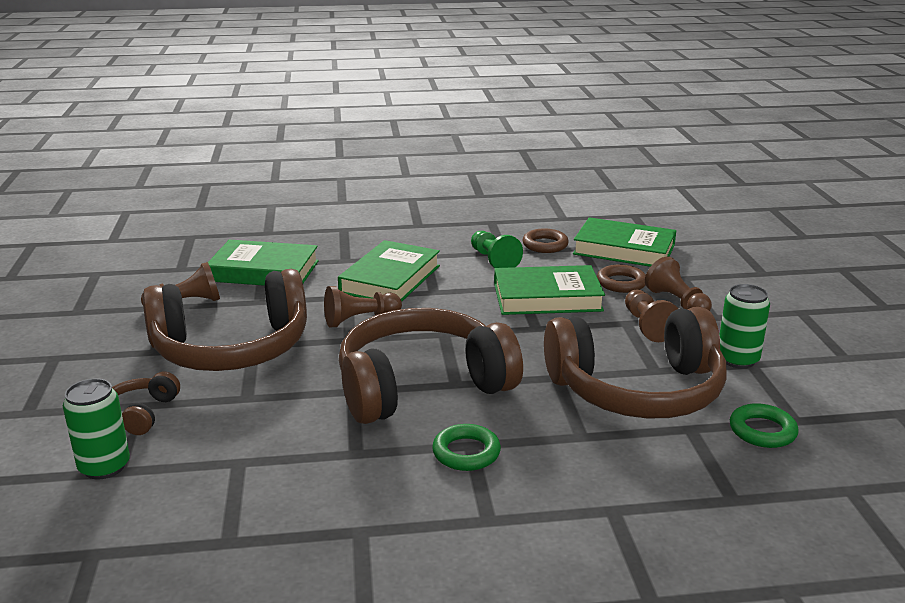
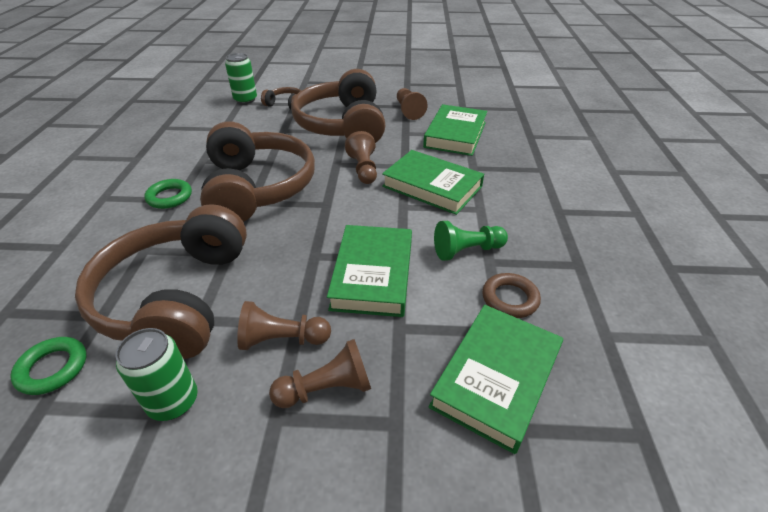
camera: 100 degrees right, 15 degrees up
brown ring [597,264,646,293] -> none

